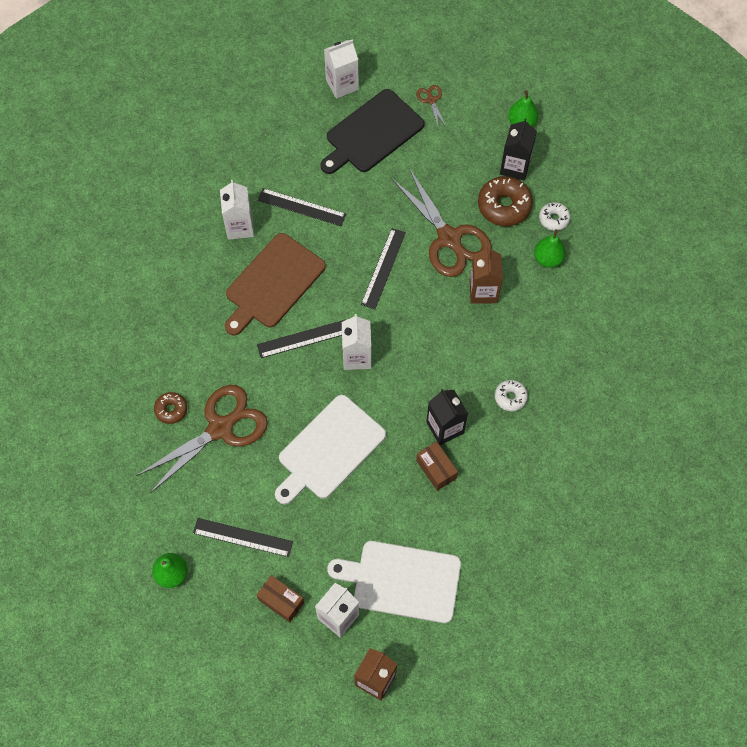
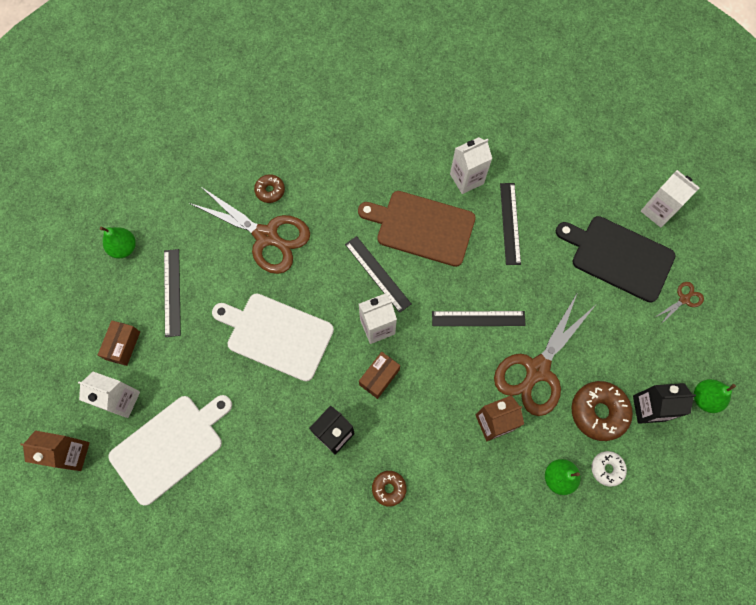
camera: 70 degrees right, 5 degrees up
white cutting board [327,541,461,623] -> white cutting board turned 60 degrees clockwise [109,395,232,505]
brown box [416,441,458,491] -> brown box moved to [359,352,400,399]
white donut [495,380,528,411] -> brown donut [372,471,407,507]

